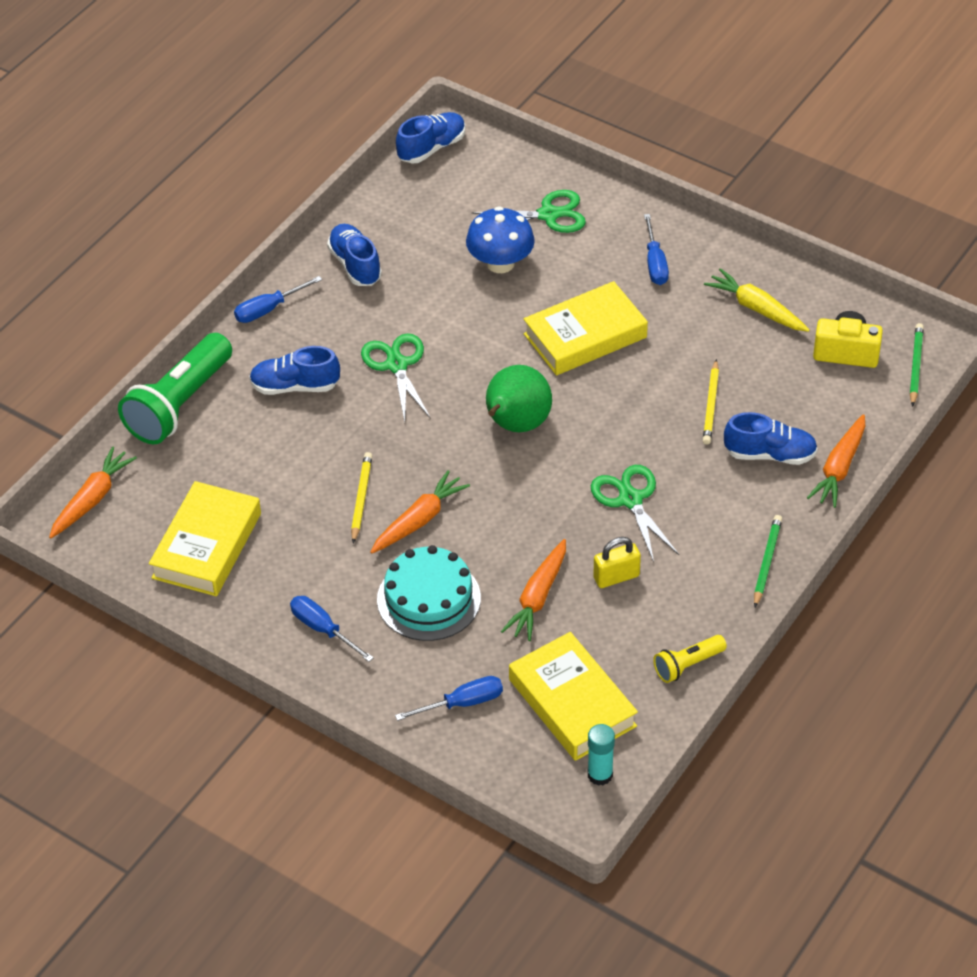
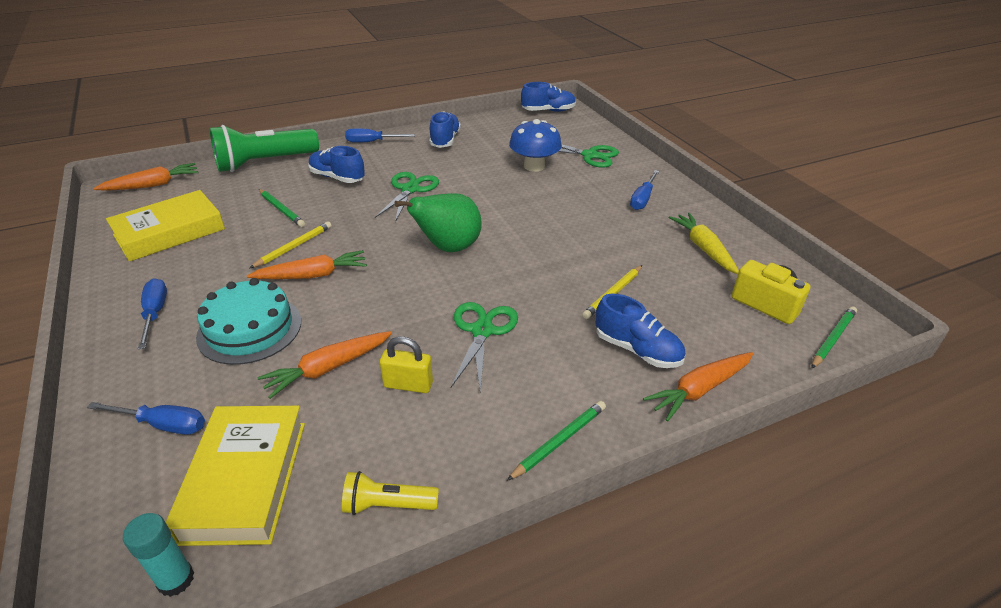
camera: 30 degrees right, 10 degrees down
yellow book [524,281,648,375] -> none
none -> green pencil [259,189,305,227]

